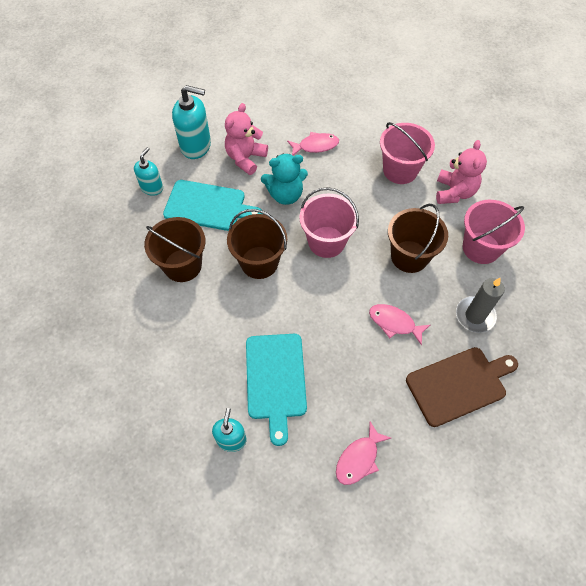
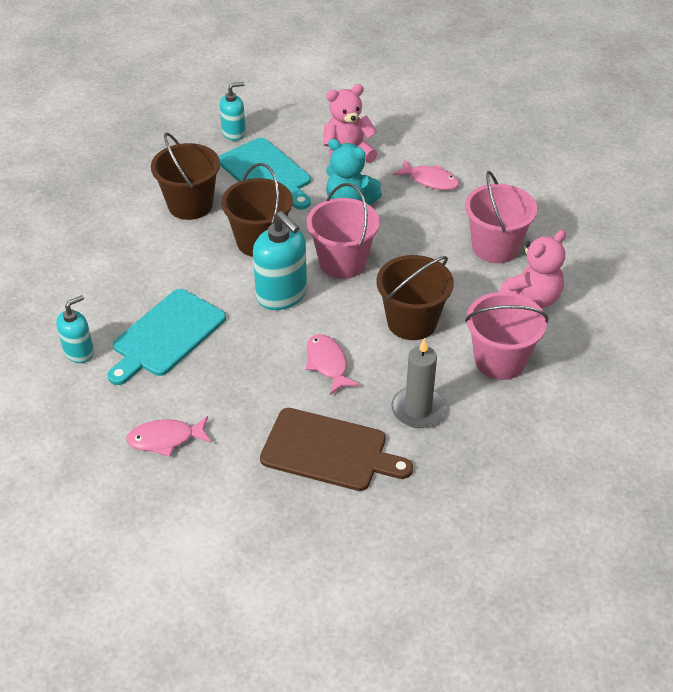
camera: 40 degrees right, 15 degrees down
turquoise soap dispenser [172,85,211,159] -> turquoise soap dispenser moved to [253,211,307,310]

